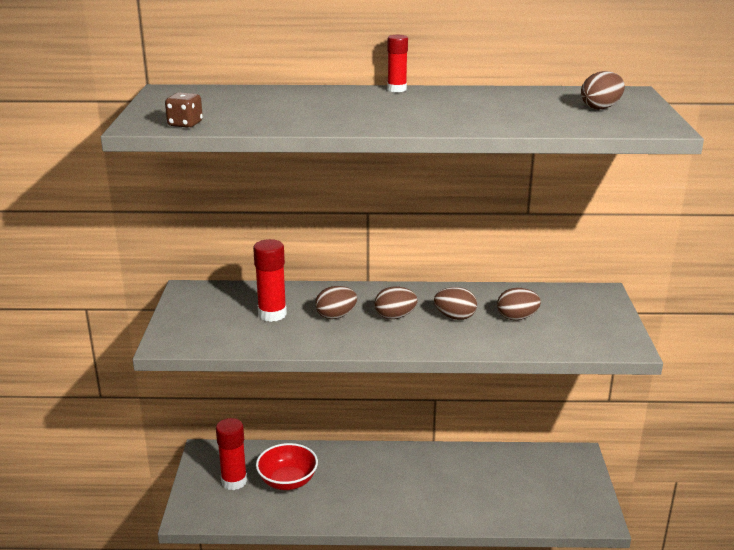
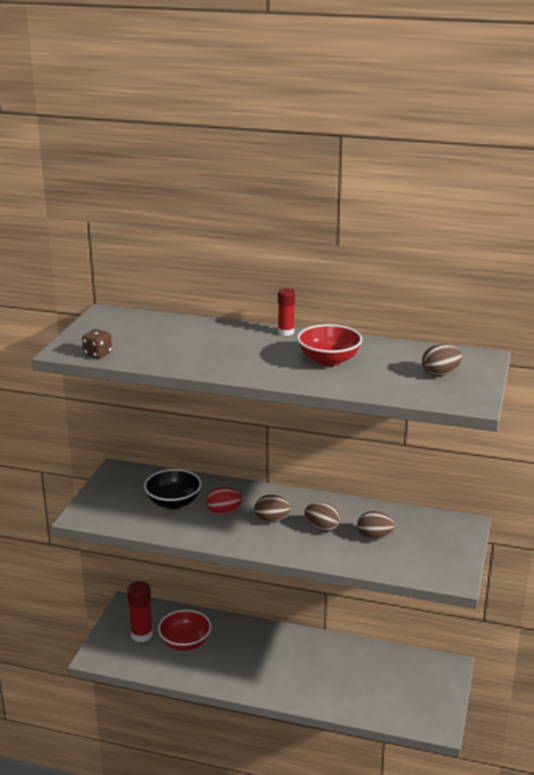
camera: 15 degrees right, 0 degrees up
red glue stick [253,239,287,322] -> black bowl [144,469,202,509]
brown egg [315,286,357,319] -> red egg [206,487,243,515]
none -> red bowl [297,324,362,366]

